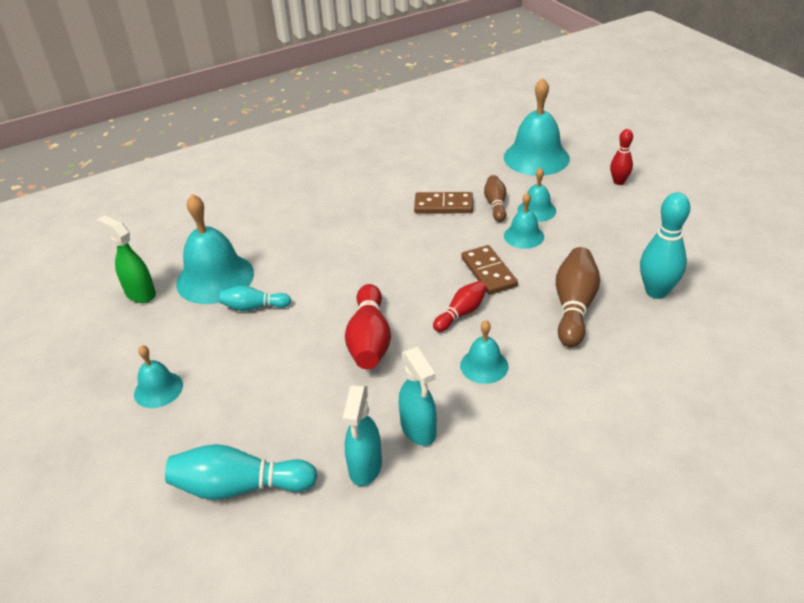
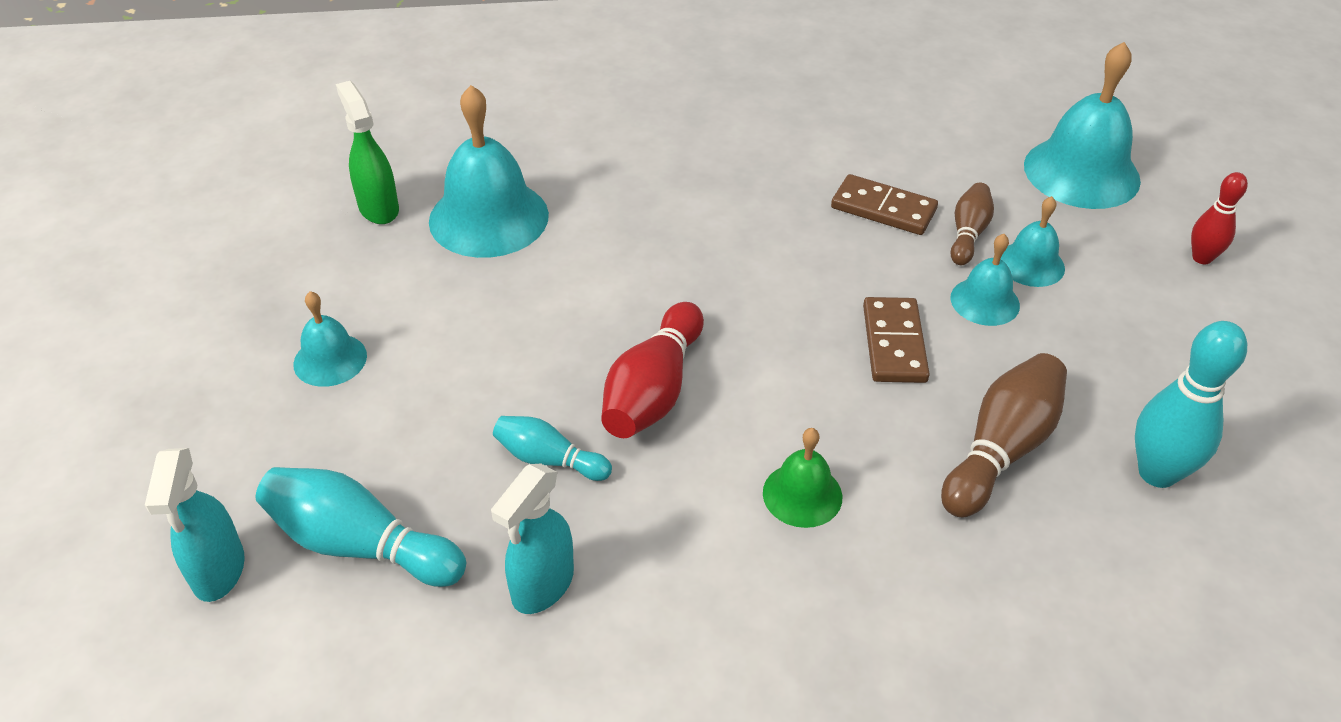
camera: 20 degrees right, 5 degrees up
turquoise bowling pin [220,286,291,311] -> turquoise bowling pin moved to [493,416,612,481]
turquoise spray bottle [399,347,437,446] -> turquoise spray bottle moved to [145,448,245,602]
red bowling pin [433,281,487,332] -> none
turquoise bell [460,320,509,384] -> green bell [763,428,842,528]

